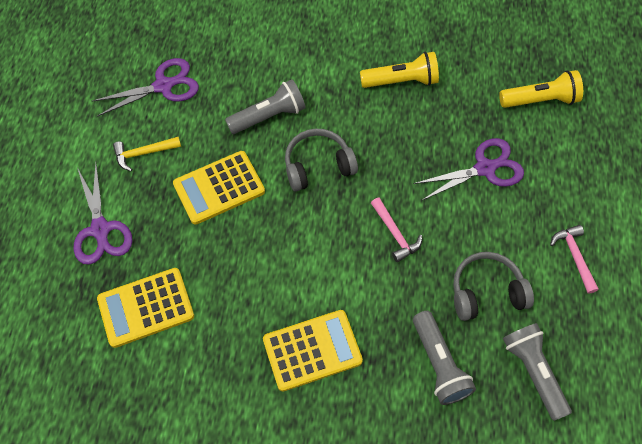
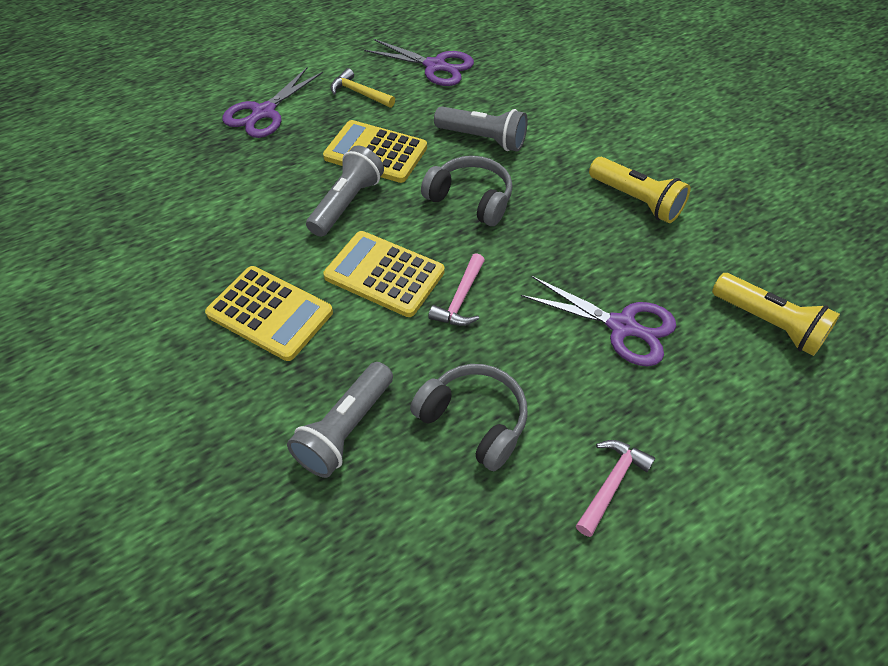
camera: 50 degrees right, 10 degrees down
yellow calculator [97,268,194,348] -> yellow calculator moved to [323,231,445,317]
grey flashlight [503,323,572,421] -> grey flashlight moved to [306,146,384,237]

